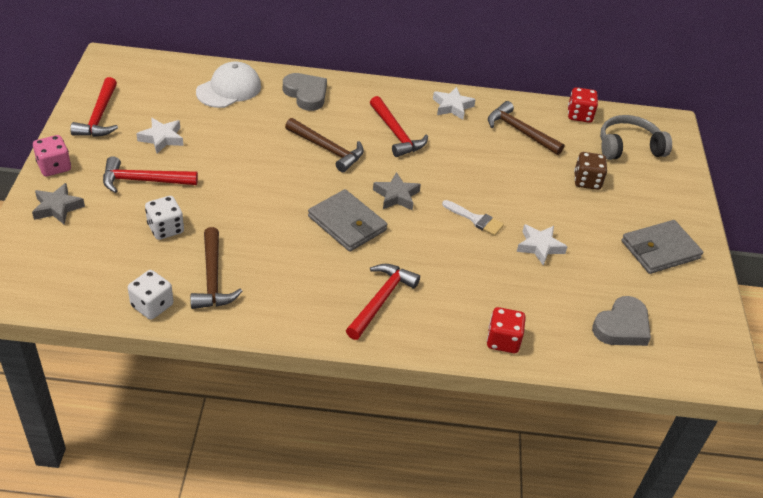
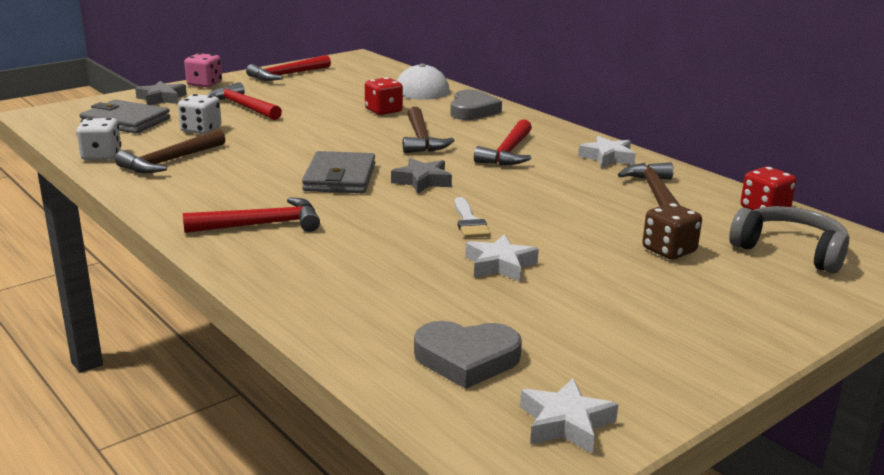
camera: 50 degrees right, 20 degrees down
white star [136,118,184,154] -> white star moved to [520,378,618,454]
red dice [487,307,526,353] -> red dice moved to [365,77,403,115]
grey wallet [621,220,703,274] -> grey wallet moved to [79,100,170,134]

